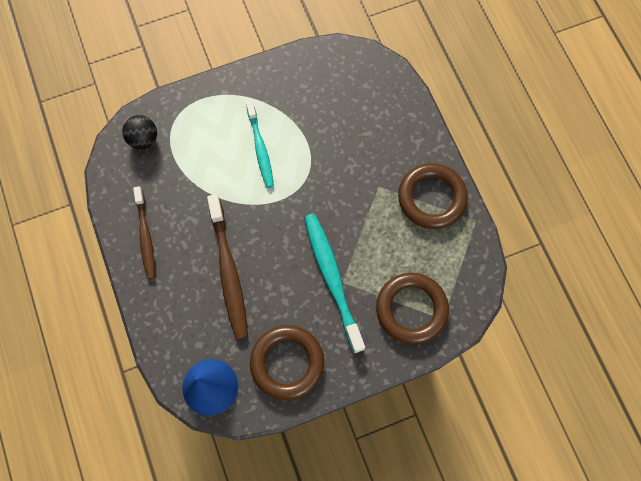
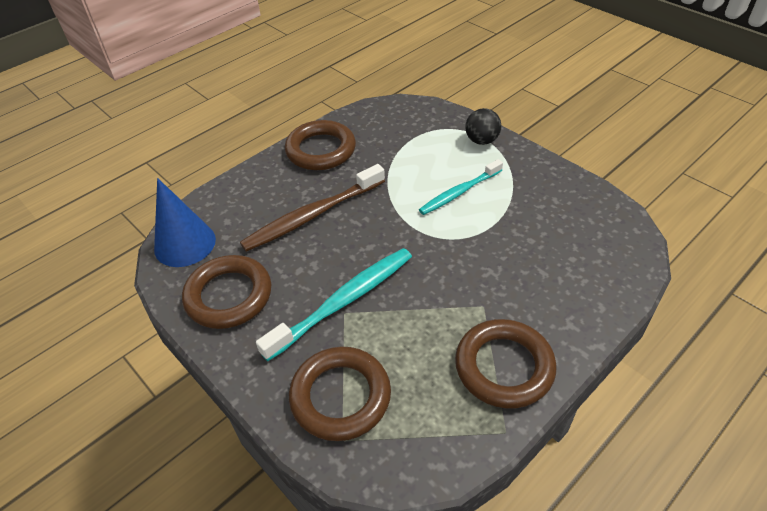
camera: 70 degrees right, 25 degrees down
black ball [122,115,157,149] -> black ball moved to [465,108,501,145]
brown toothbrush [133,186,155,279] -> brown ring [285,120,356,170]

